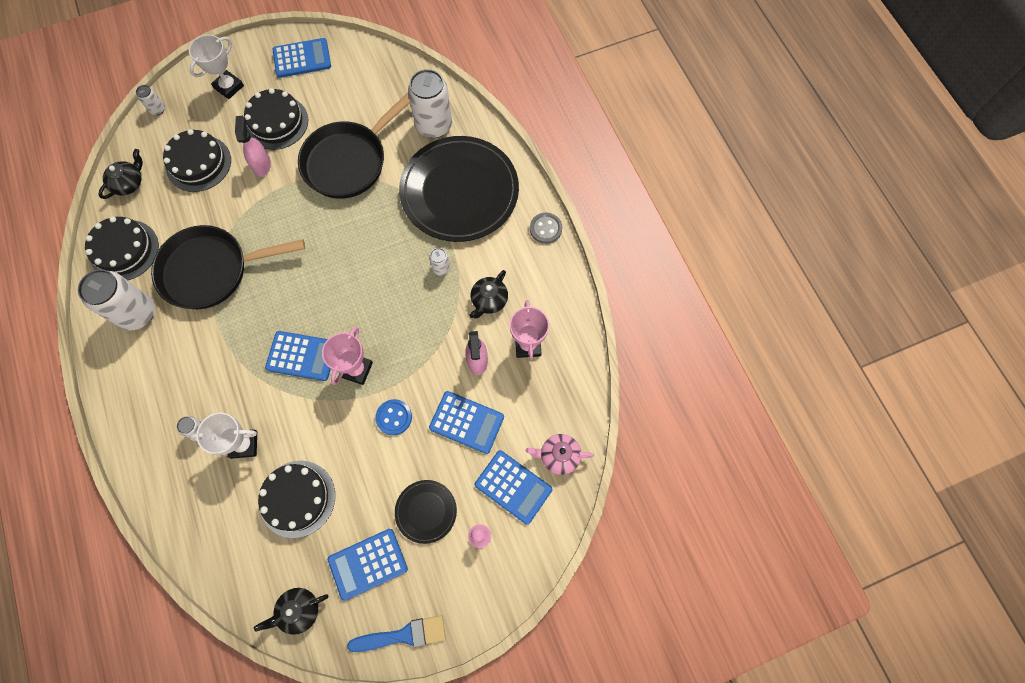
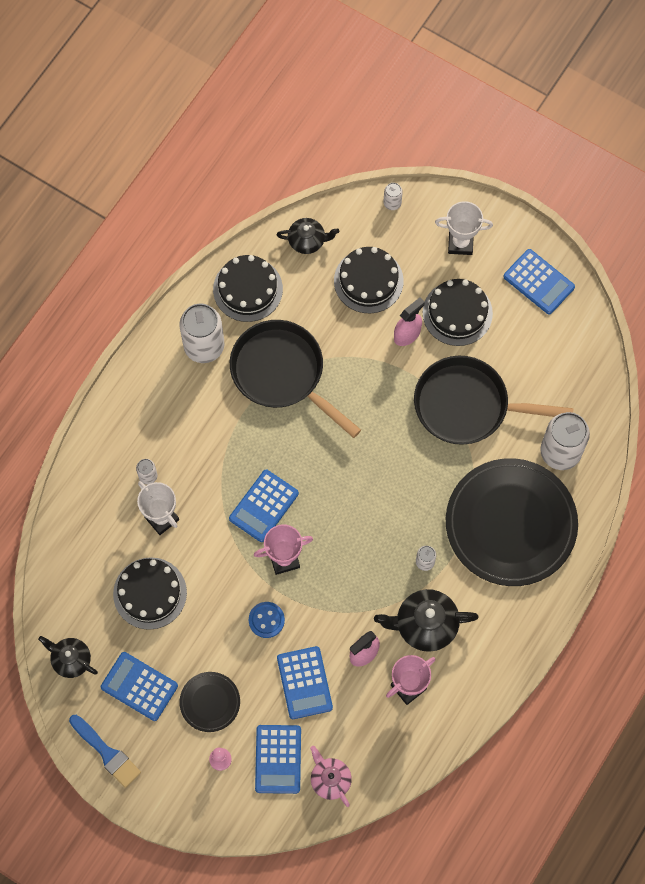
camera: 55 degrees right, 0 degrees up
blue calculator [265,331,331,381] -> blue calculator turned 60 degrees clockwise [229,470,299,542]
black teapot [469,270,508,318] -> black teapot [374,589,479,652], size x1.56
grey button [530,213,562,244] -> none

